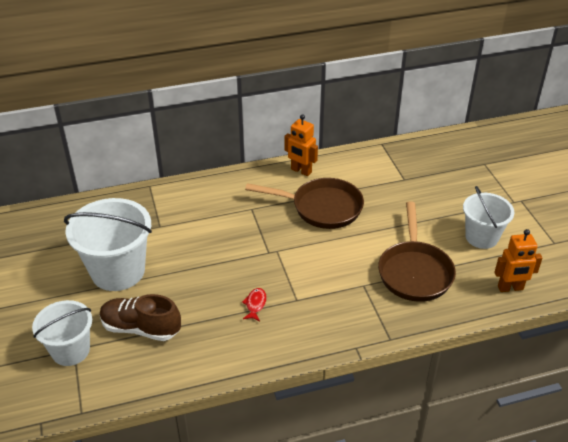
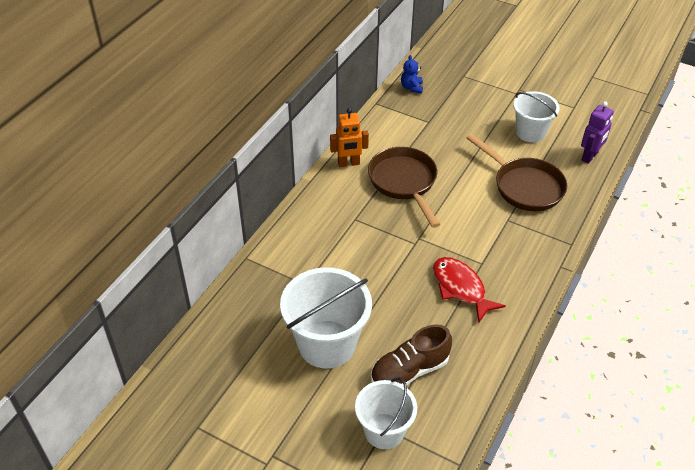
camera: 45 degrees left, 5 degrees up
red fish [242,288,267,321] -> red fish [433,257,506,323], size x2.03
brown pan [245,178,364,229] -> brown pan turned 75 degrees counterclockwise [368,147,440,228]
orange robot [495,229,542,292] -> purple robot [581,101,614,164]
none -> blue teddy bear [401,55,423,94]

